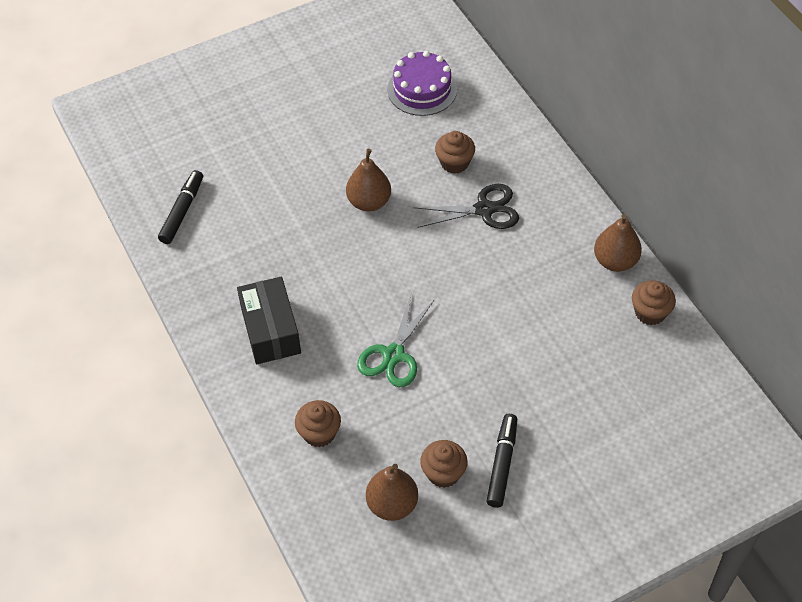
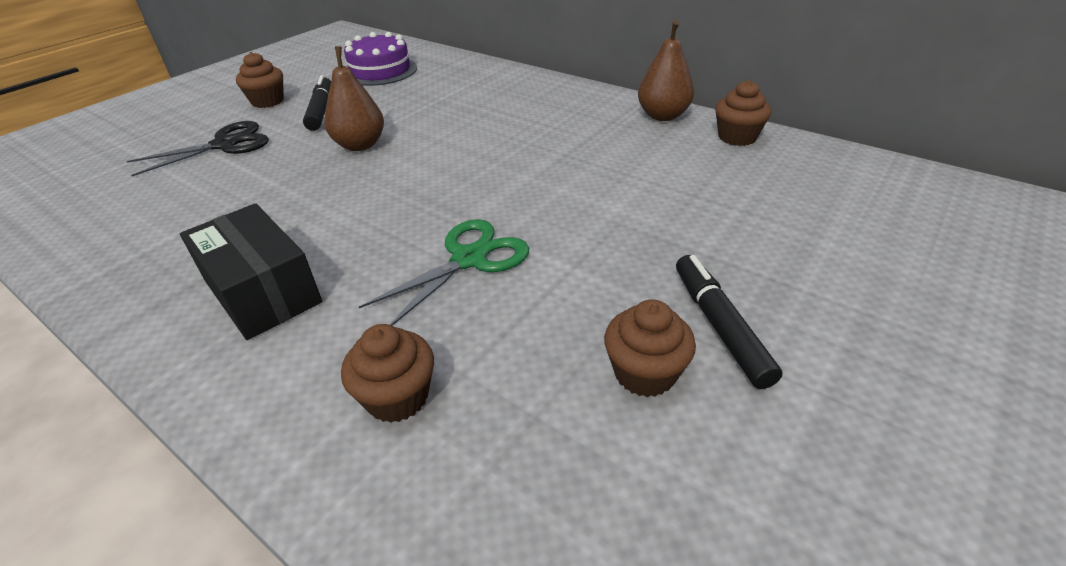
camera: 25 degrees left, 15 degrees down
black marker [158,170,203,244] -> black marker moved to [303,75,331,131]
green scissors [357,294,435,387] -> green scissors turned 135 degrees counterclockwise [359,219,529,326]
brown pear [366,464,418,521] -> none
black scissors [413,184,519,229] -> black scissors moved to [127,121,269,176]
brown cupcake [435,131,475,174] -> brown cupcake moved to [236,52,284,108]

